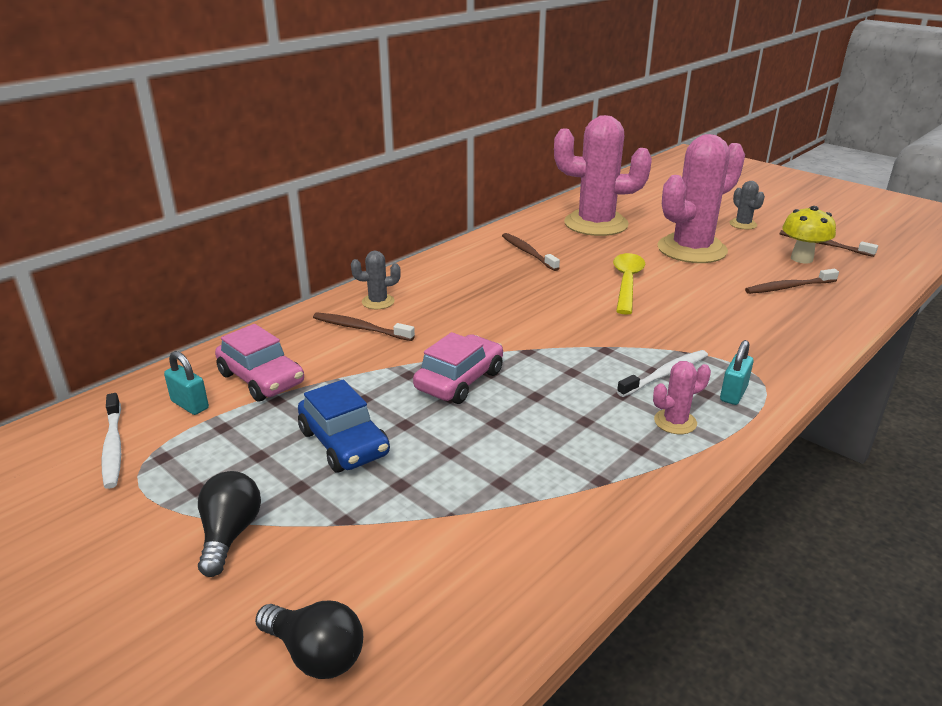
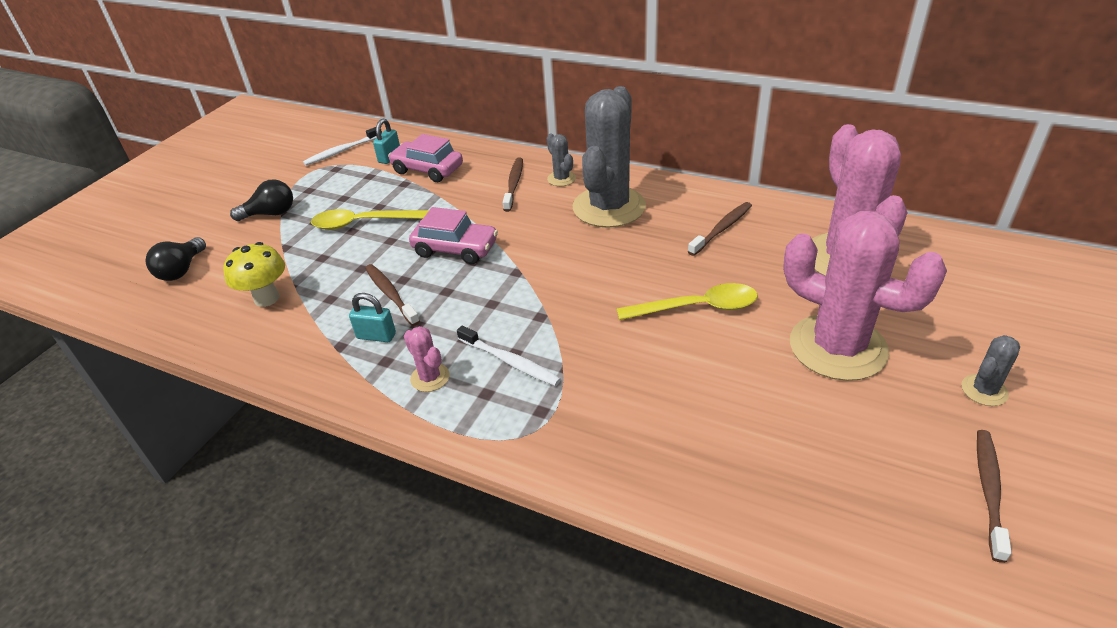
camera: 75 degrees right, 10 degrees up
pink car [215,324,304,401] -> pink car turned 90 degrees clockwise [388,134,463,182]
blue car [298,380,390,473] -> yellow spoon [311,209,429,230]
turquoise padlock [720,340,754,405] -> turquoise padlock moved to [349,293,396,342]
brown toothbrush [745,269,839,294] -> brown toothbrush moved to [365,264,420,326]
yellow mushroom [782,206,836,264] -> yellow mushroom moved to [223,242,285,307]
none -> grey cactus [573,86,646,228]

